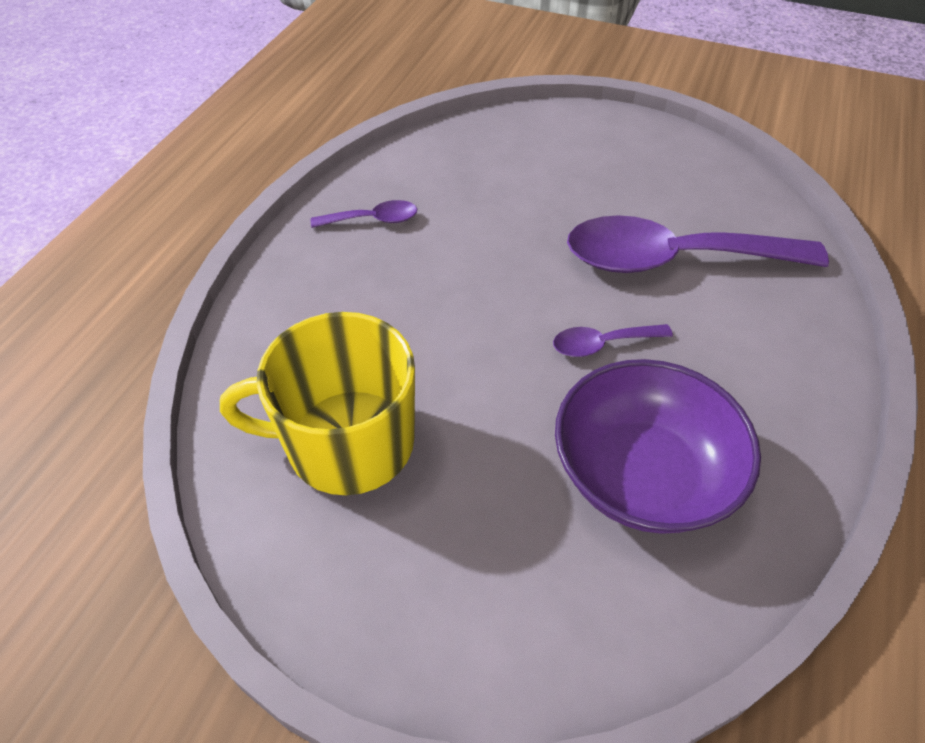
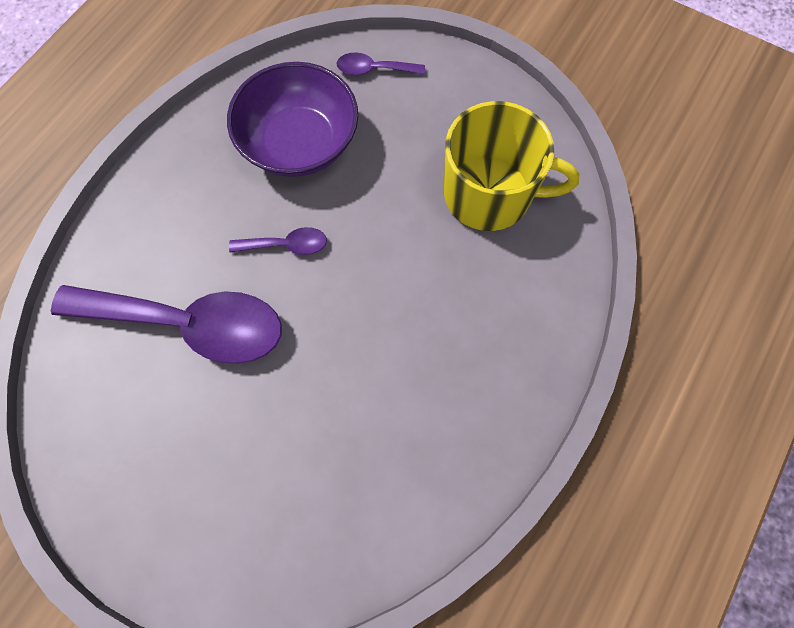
camera: 170 degrees left, 20 degrees up
purple spoon [311,200,417,228] -> purple spoon moved to [337,53,425,75]

